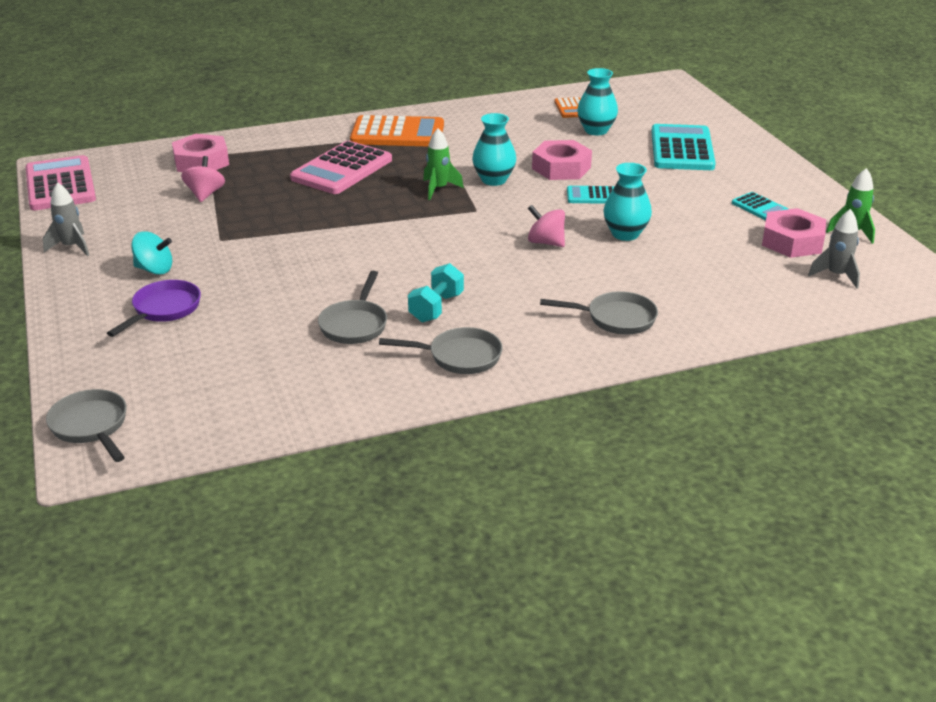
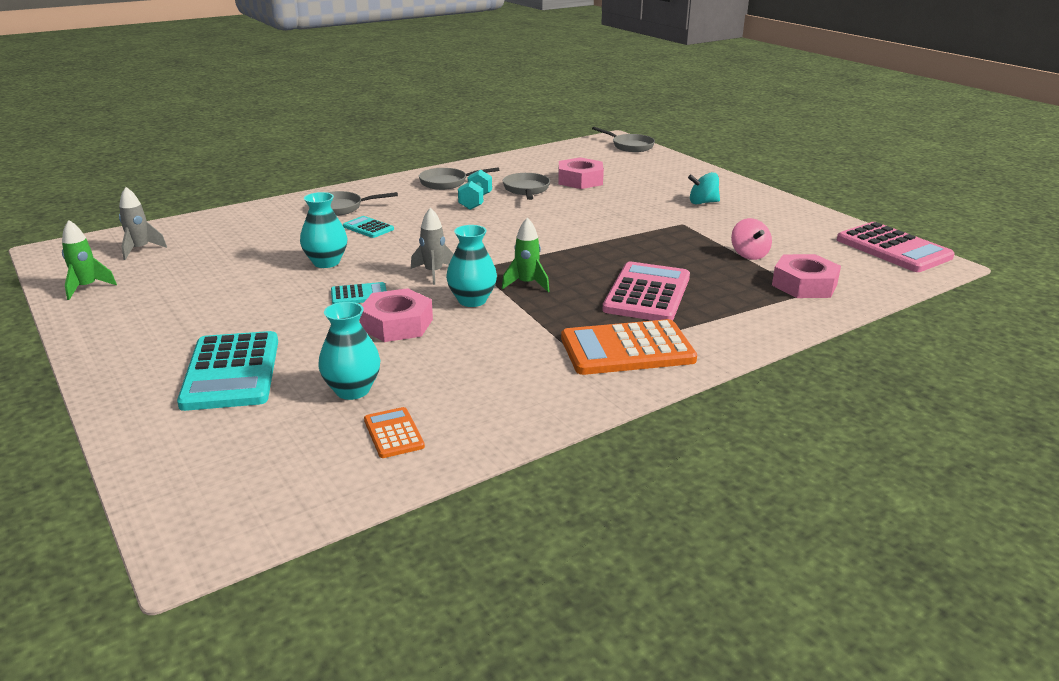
camera: 165 degrees right, 5 degrees down
grey rocket [43,182,89,256] -> grey rocket moved to [411,207,454,285]
purple pan [107,280,201,337] -> none
pink spinning top [528,205,565,247] -> none
turquoise calculator [732,192,788,220] -> turquoise calculator moved to [343,216,394,238]
pink nut [762,208,826,258] -> pink nut moved to [558,157,604,189]

